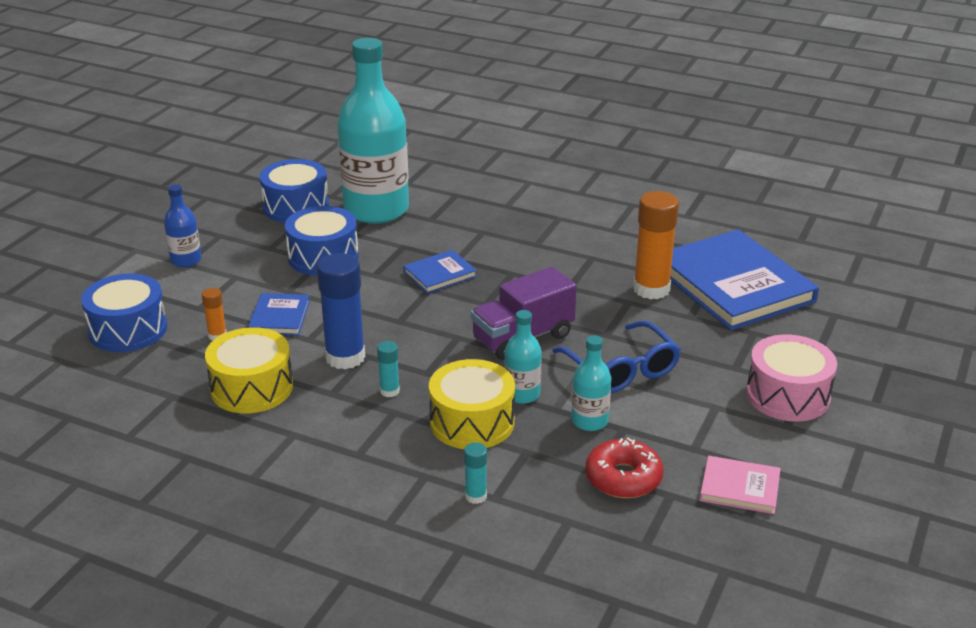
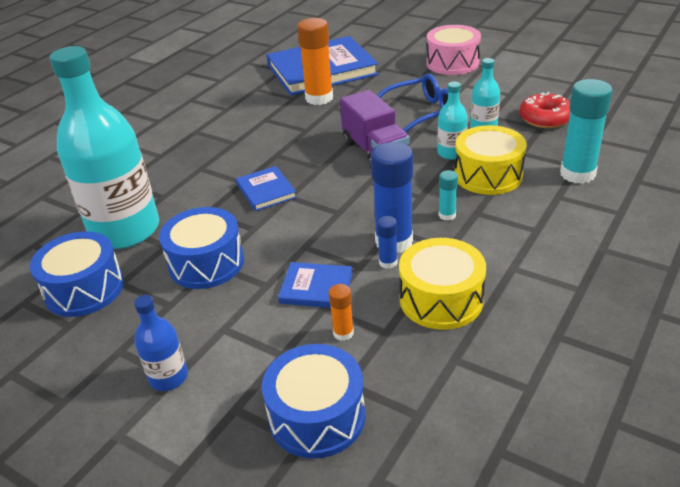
camera: 80 degrees left, 5 degrees up
turquoise glue stick [464,442,487,504] -> turquoise glue stick [560,79,613,184], size x2.08
pink book [700,456,781,514] -> none
none -> blue glue stick [377,216,398,269]

